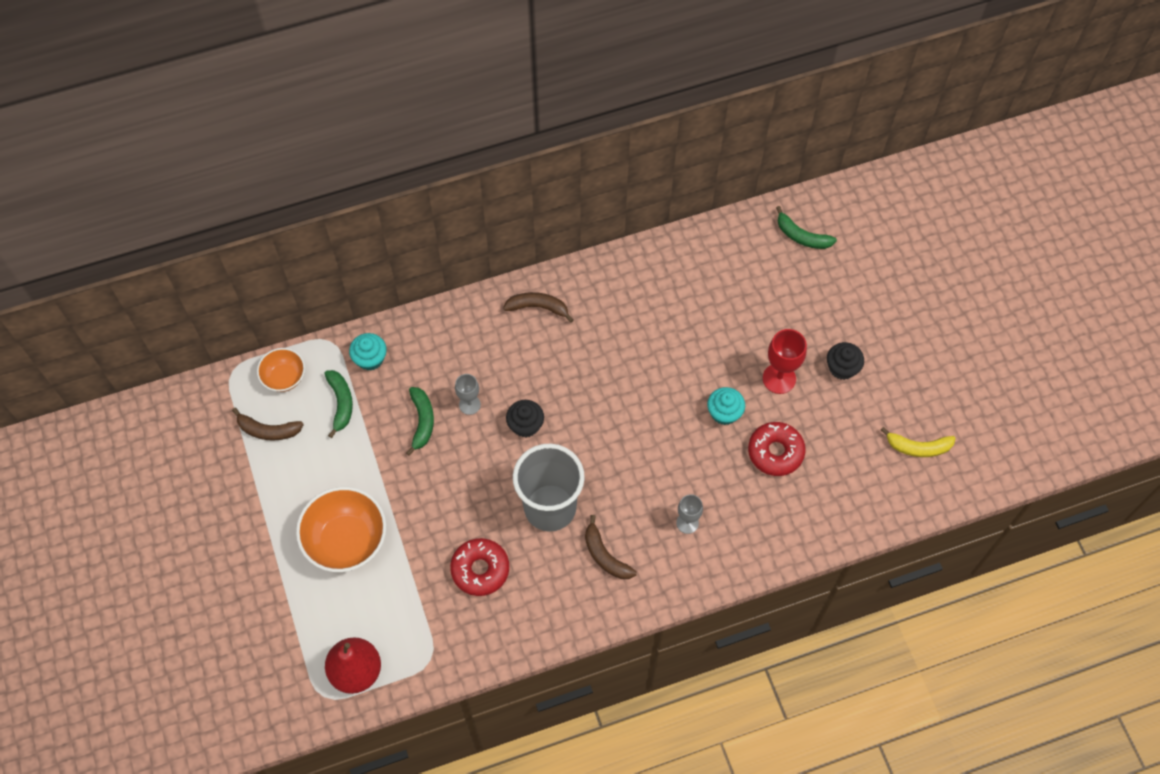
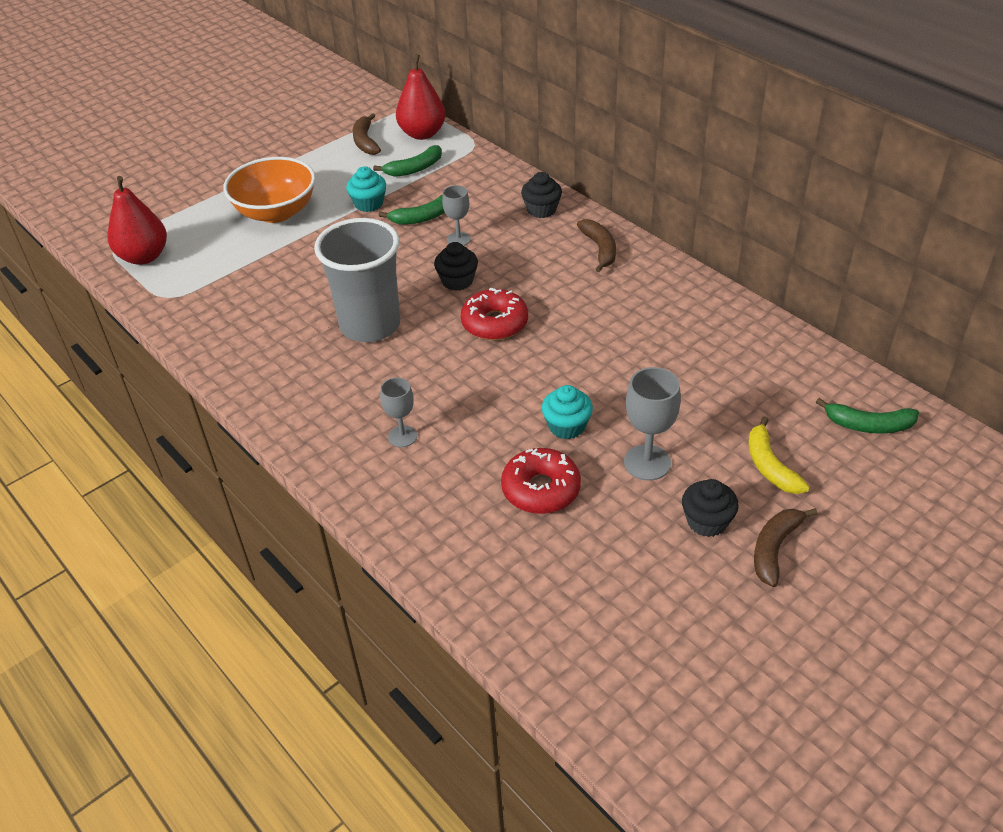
camera: 70 degrees right, 20 degrees down
orange bowl [257,348,305,392] -> red pear [396,54,446,140]
turquoise cupcake [349,333,387,371] -> turquoise cupcake moved to [346,167,386,212]
red donut [450,538,509,596] -> red donut moved to [461,288,528,340]
brown banana [585,515,637,579] -> brown banana moved to [754,508,817,587]
red goblet [763,329,807,394] -> grey goblet [624,367,681,481]
green banana [776,206,837,249] -> green banana turned 90 degrees counterclockwise [816,398,919,433]
yellow banana [881,427,956,457] -> yellow banana moved to [749,417,810,494]
none -> black cupcake [521,172,562,218]

